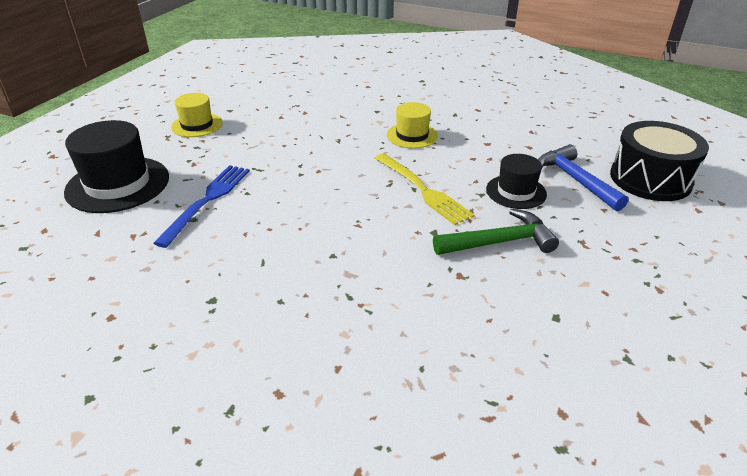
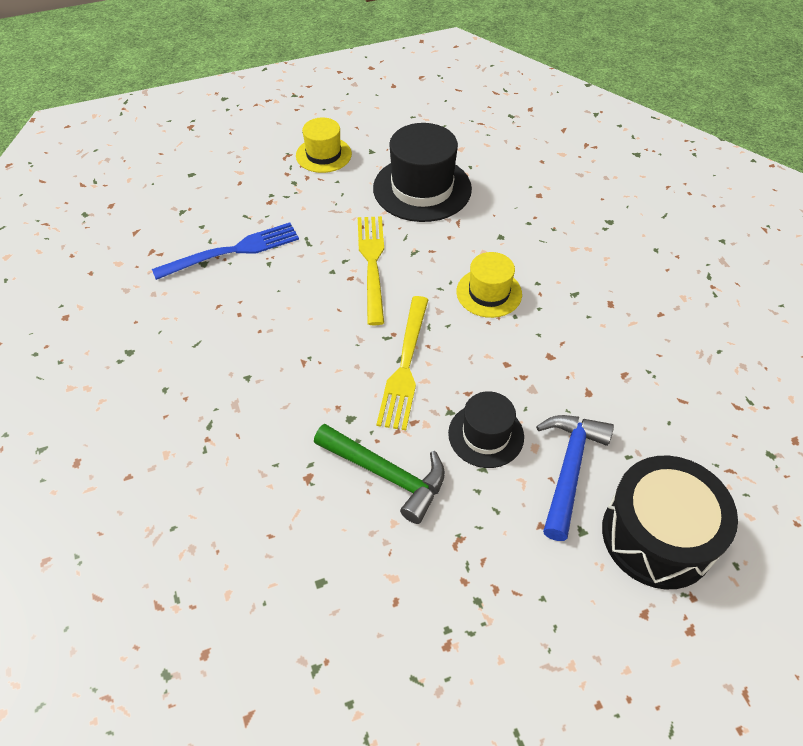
camera: 45 degrees right, 15 degrees up
black hat [64,120,169,213] -> black hat moved to [373,123,472,222]
none -> yellow fork [358,216,384,326]

